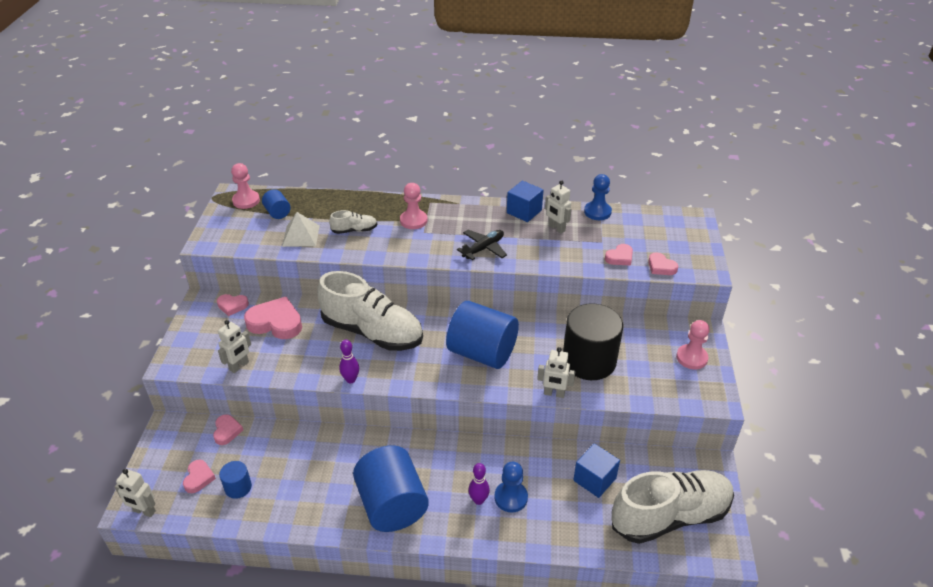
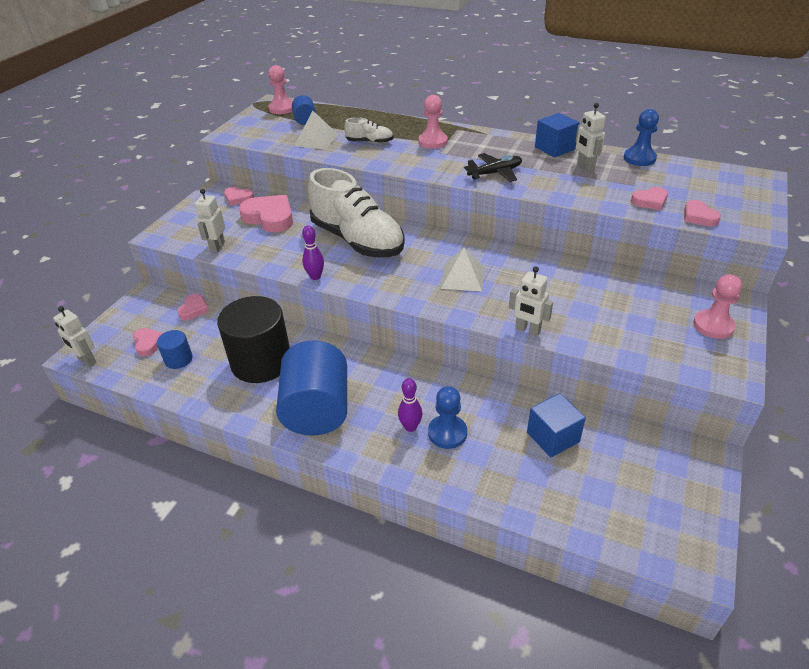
camera: 20 degrees right, 0 degrees up
pink heart [183,460,216,493] -> pink heart turned 45 degrees counterclockwise [133,328,163,356]
white robot [218,320,251,373] -> white robot turned 135 degrees clockwise [195,189,225,253]
blue cylinder [446,301,519,369] -> white pyramid [441,248,484,292]
black cylinder [563,303,623,380] -> black cylinder moved to [217,296,290,383]
white shoe [611,470,734,544] -> none

